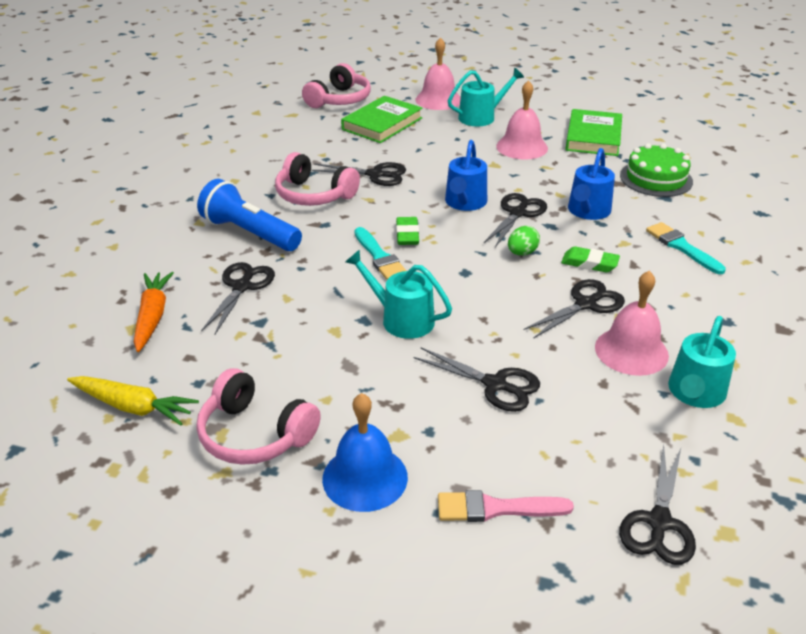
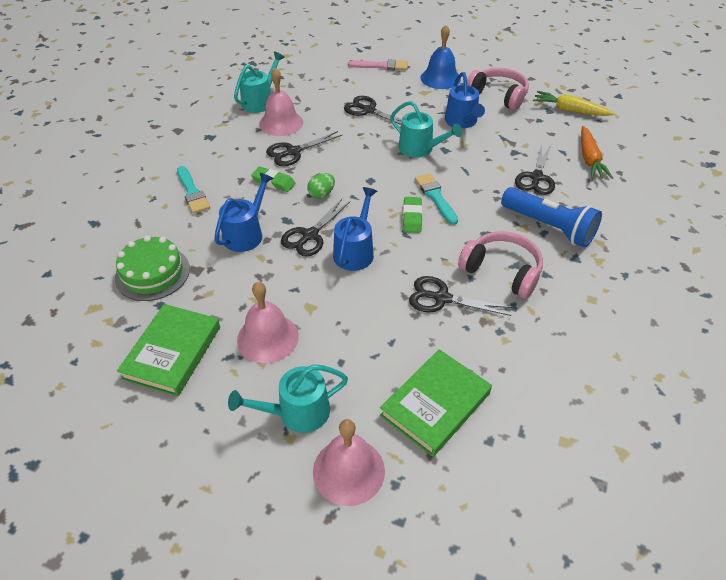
camera: 175 degrees left, 10 degrees up
pink headphones [302,63,371,108] -> none
black scissors [619,445,696,565] -> none
none -> blue watering can [445,72,485,128]

